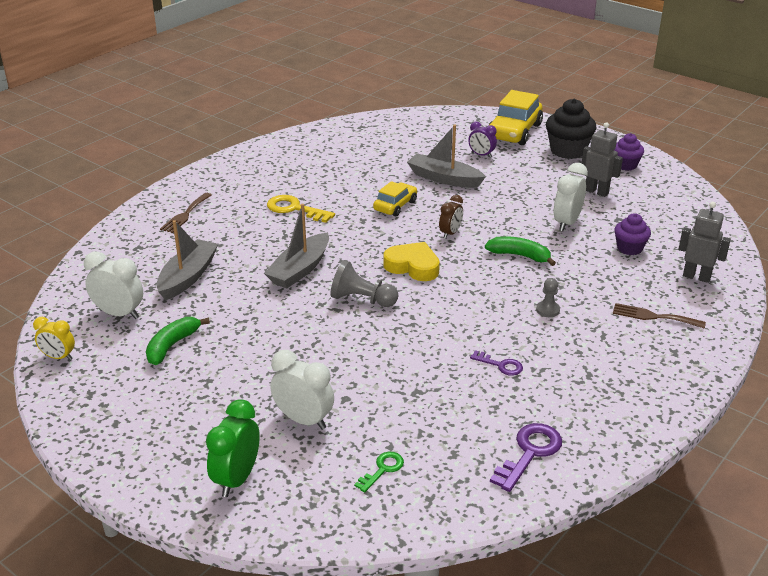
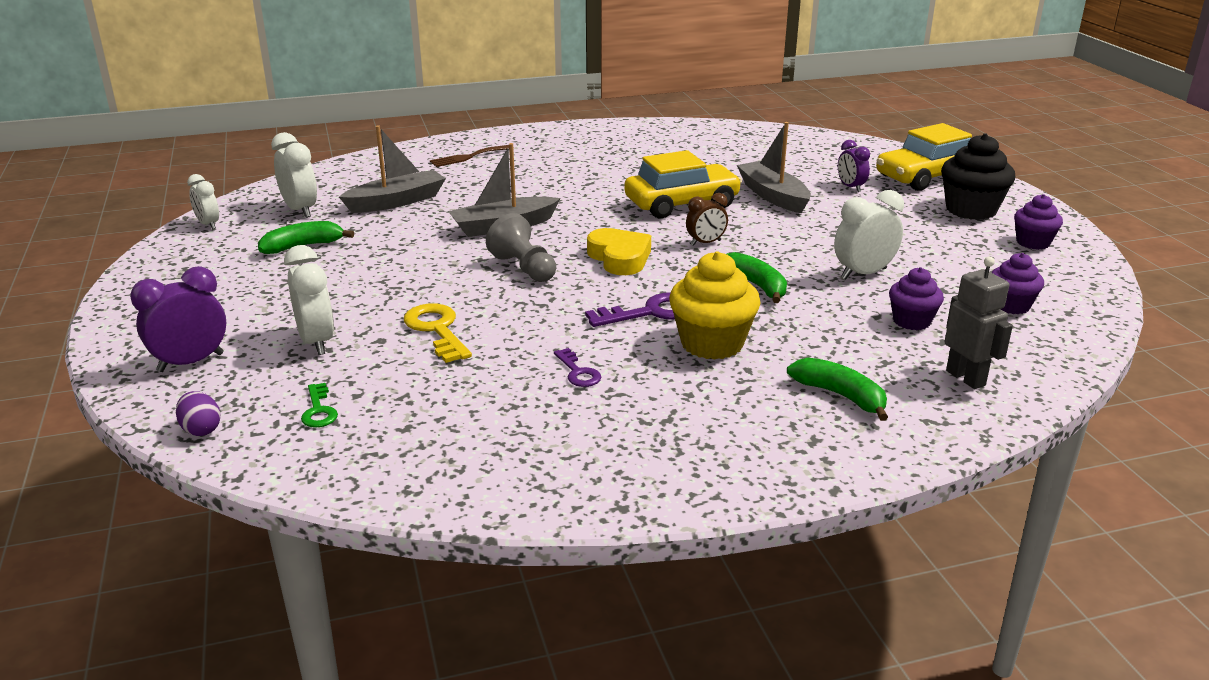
camera: 35 degrees right, 5 degrees down
yellow clock [33,317,75,360] -> white clock [187,174,219,229]
green clock [206,399,260,497] -> purple clock [130,266,226,372]
yellow key [267,195,335,223] -> yellow key moved to [404,303,472,363]
green key [354,452,404,493] -> green key turned 90 degrees clockwise [301,383,338,428]
yellow car [373,181,417,216] -> yellow car [624,150,742,218], size x1.69
purple key [490,423,562,492] -> purple key moved to [585,292,675,327]
grey pawn [536,278,560,317] -> yellow cupcake [669,251,761,360]
grey robot [582,122,623,197] -> none
brown fork [613,303,706,329] -> green banana [787,357,888,421]
none -> purple egg [176,391,221,436]
none -> purple cupcake [991,253,1044,314]

